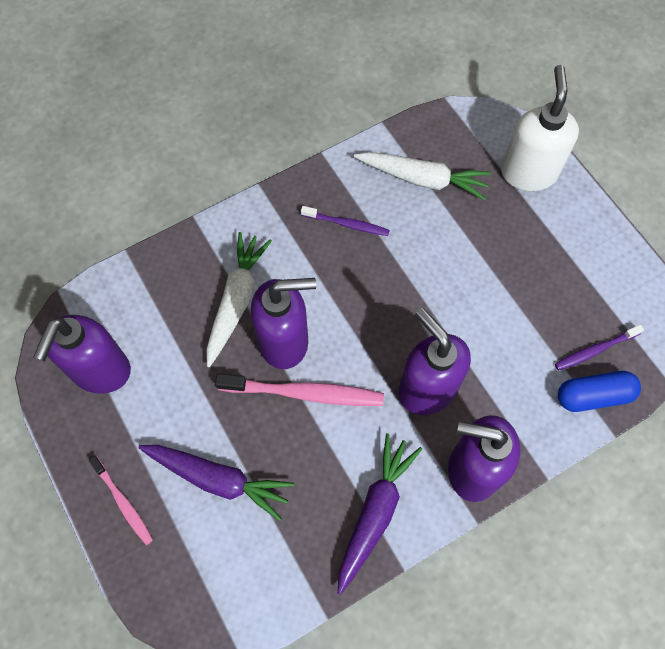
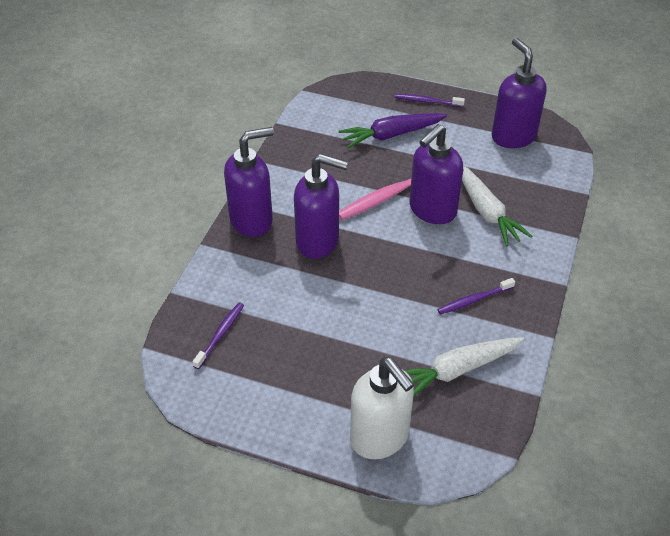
camera: 140 degrees right, 20 degrees down
pink toothbrush [89,456,153,545] -> purple toothbrush [395,94,465,107]
purple carrot [338,433,422,595] -> none
blue capsule [558,371,641,412] -> none

